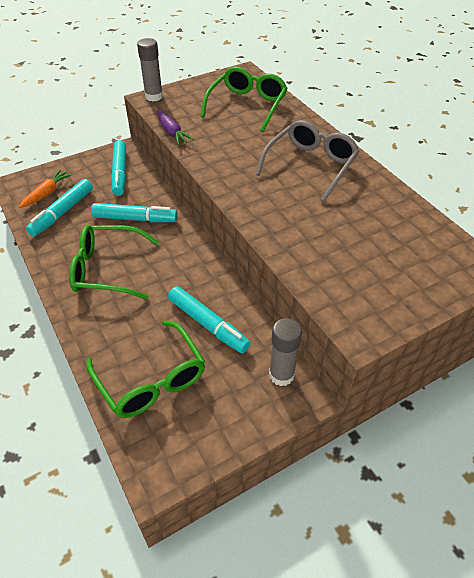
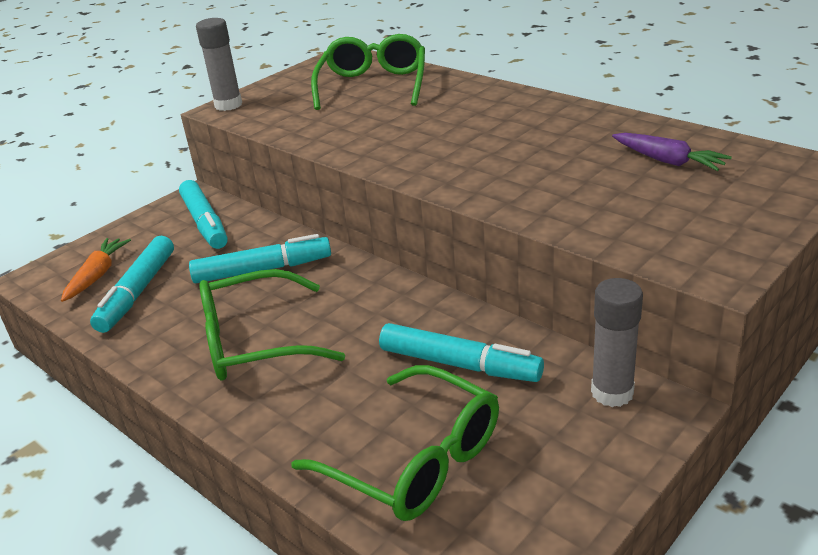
camera: 15 degrees left, 15 degrees down
purple carrot [157,109,194,145] -> purple carrot moved to [612,133,732,171]
grey glasses [255,120,359,202] -> none

